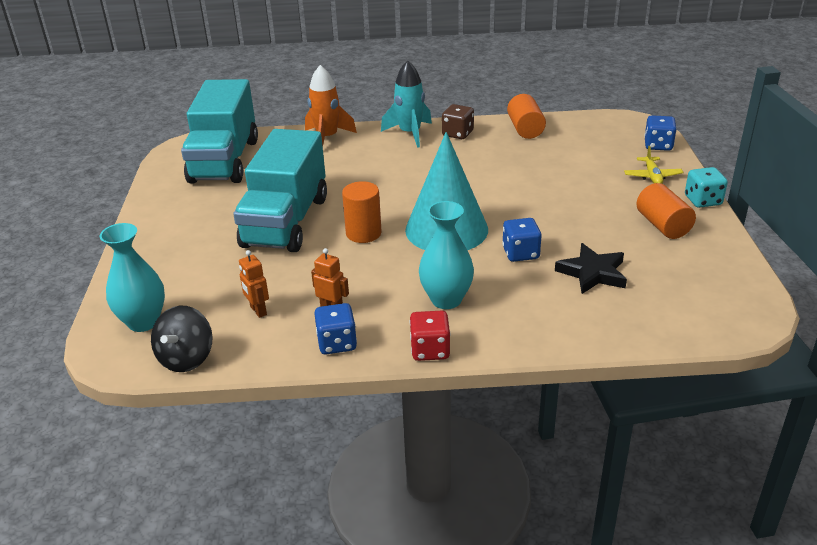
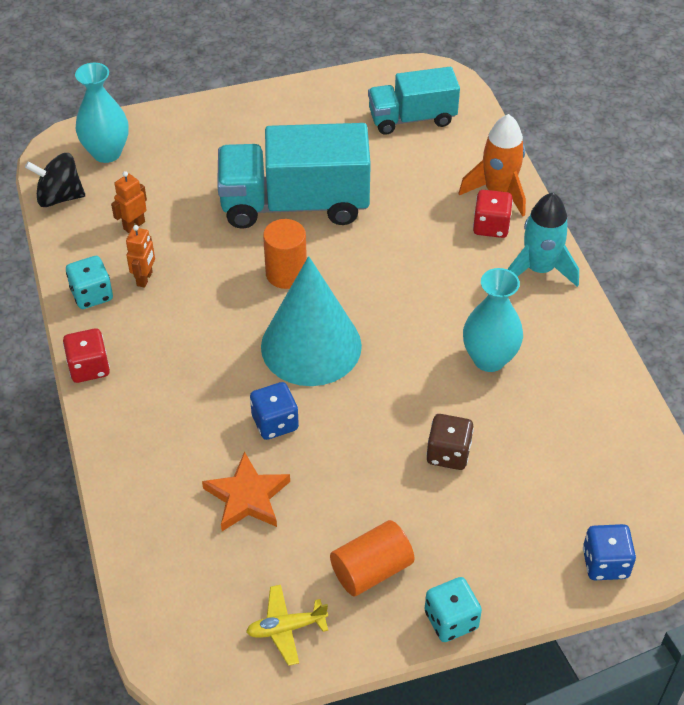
camera: 75 degrees right, 15 degrees up
turquoise truck [181,79,258,183] -> turquoise truck [368,67,460,135], size x0.62
blue dice [314,303,357,354] -> turquoise dice [66,256,113,309]
turquoise vase [419,201,474,309] -> turquoise vase moved to [463,268,523,372]
brown dice [442,104,474,139] -> brown dice moved to [426,414,474,470]
orange cylinder [507,94,546,139] -> none
black star [555,243,627,294] -> orange star [202,451,290,531]
yellow plane [624,146,684,184] -> yellow plane moved to [246,585,328,666]
none -> red dice [473,190,513,238]

